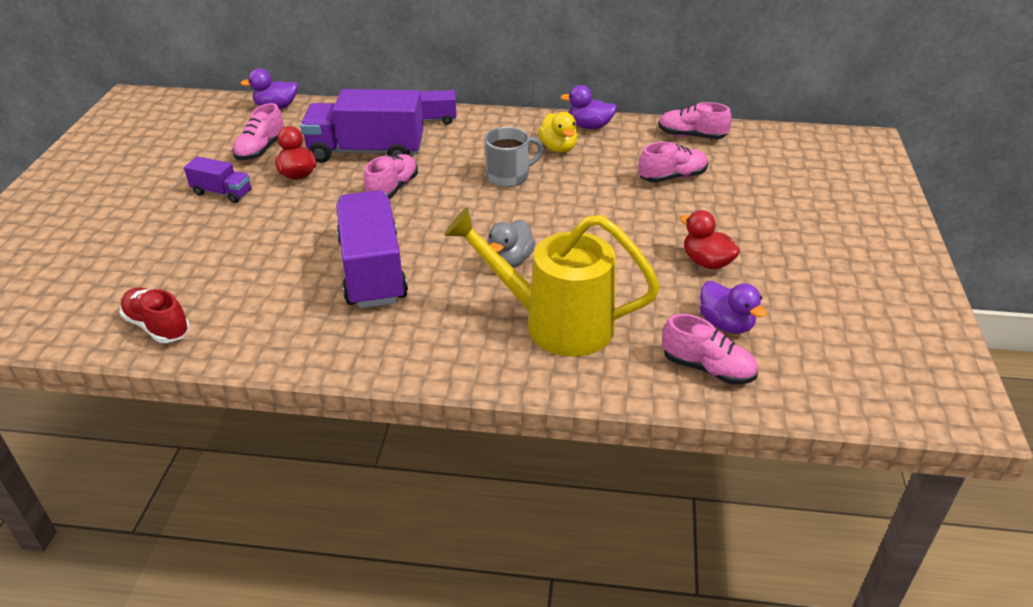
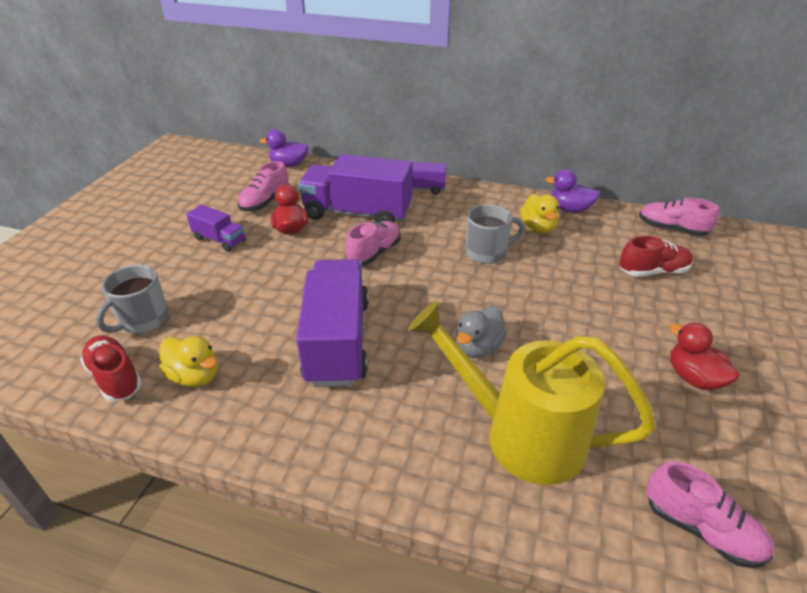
camera: 10 degrees right, 0 degrees up
pink shoe [638,142,708,183] -> red shoe [619,236,693,277]
purple duck [700,281,767,334] -> none
none -> grey mug [96,265,169,334]
none -> yellow duck [159,336,218,387]

